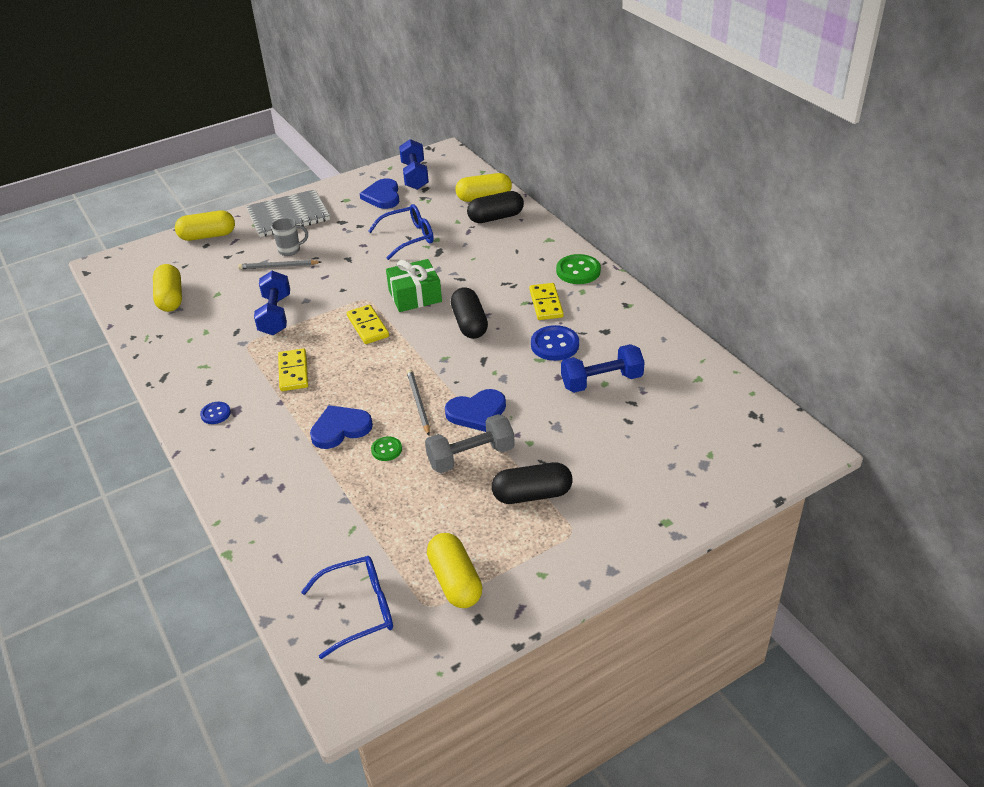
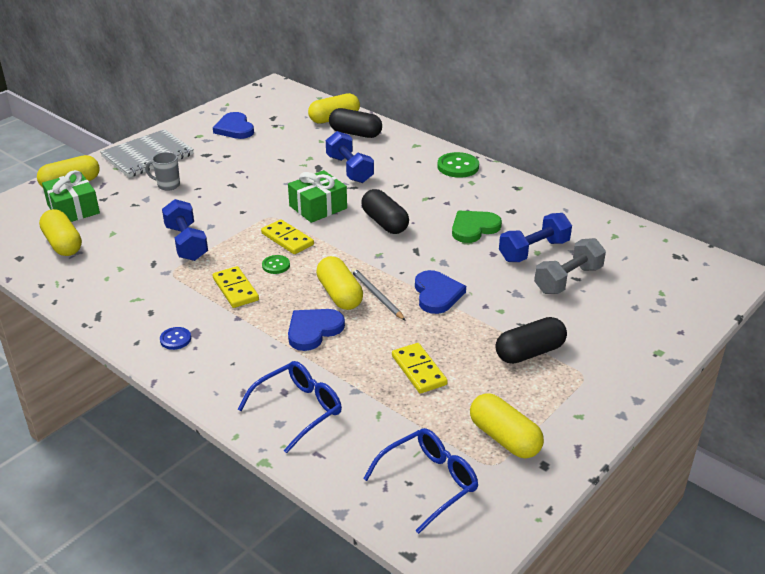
camera: 20 degrees left, 5 degrees down
grey pencil [238,260,321,269] -> none
grey mug [272,218,308,256] -> grey mug turned 135 degrees counterclockwise [145,152,180,191]
blue glasses [368,204,434,260] -> blue glasses moved to [238,361,342,453]
green button [371,436,402,461] -> green button moved to [262,255,290,274]
blue dumbbell [399,139,429,190] -> blue dumbbell moved to [326,131,374,183]
grey dumbbell [425,414,515,473] -> grey dumbbell moved to [534,238,606,294]
blue heart [445,389,506,432] -> blue heart turned 60 degrees counterclockwise [415,270,466,314]
black capsule [467,191,524,223] -> black capsule turned 60 degrees clockwise [329,108,382,138]
yellow domino [529,283,564,320] -> yellow domino moved to [392,343,448,394]
blue button [531,325,579,361] -> green heart [452,211,502,243]
none -> green gift [42,170,100,222]
none -> yellow capsule [316,256,363,310]

